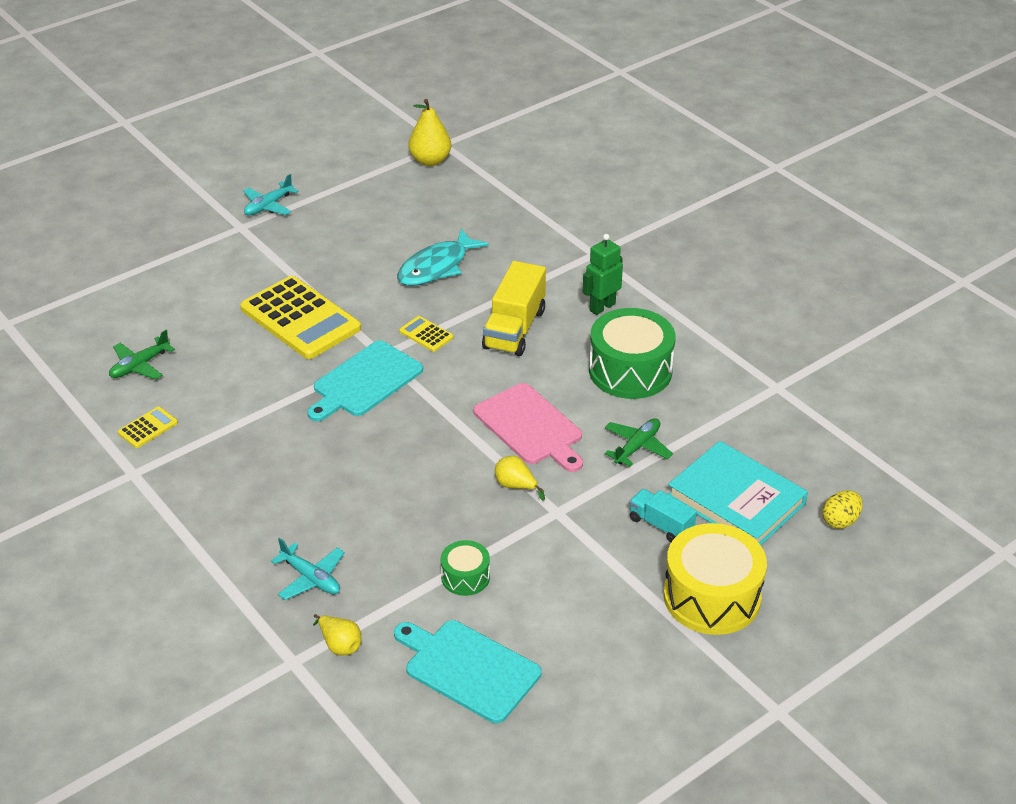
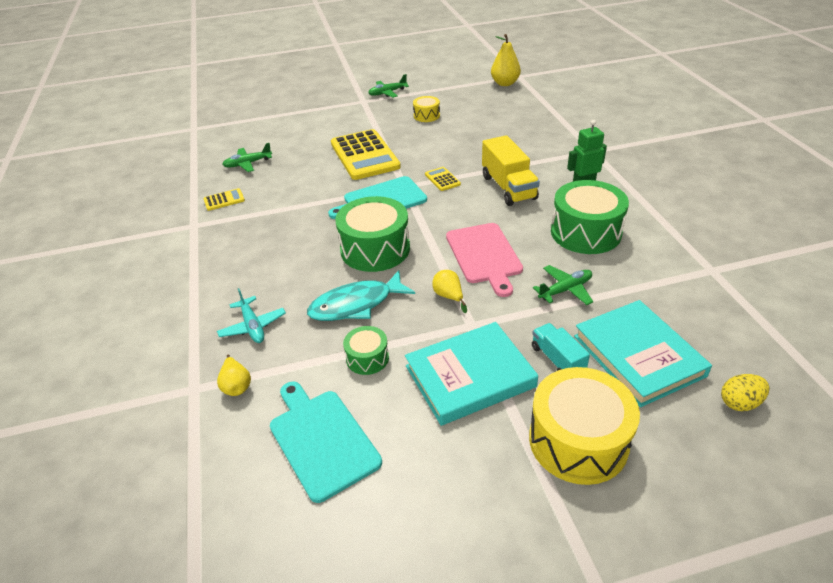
camera: 25 degrees right, 0 degrees up
turquoise plane [243,174,299,215] -> green plane [368,74,409,98]
turquoise fish [397,229,489,286] -> turquoise fish moved to [307,270,415,321]
yellow truck [482,261,546,356] -> yellow truck turned 60 degrees counterclockwise [482,135,540,206]
none -> green drum [335,196,410,272]
none -> turquoise book [405,322,538,426]
none -> yellow drum [413,96,440,122]

